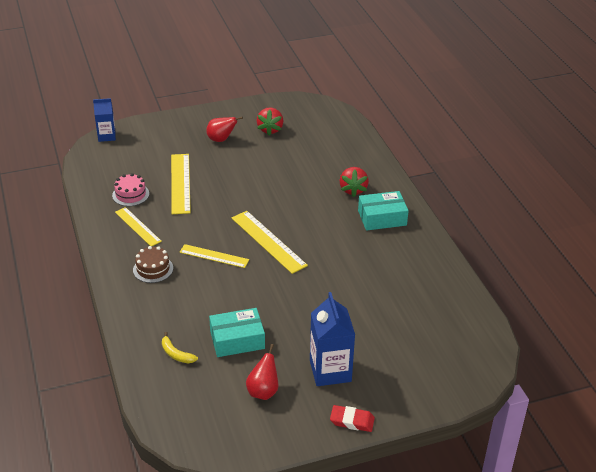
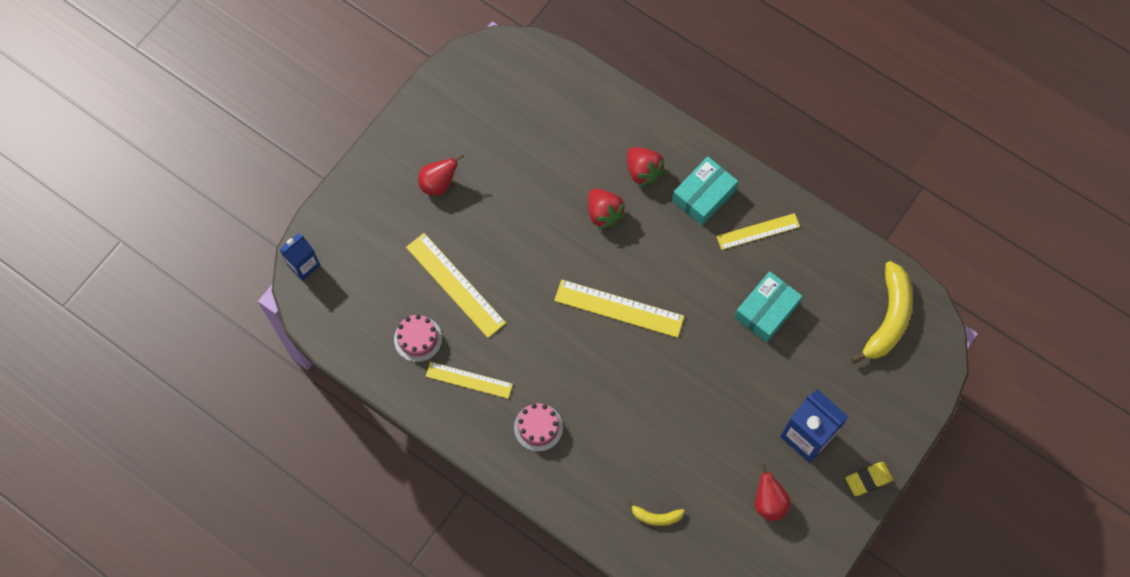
camera: 35 degrees left, 30 degrees up
brown cake [133,246,173,283] -> pink cake [514,403,563,452]
yellow ruler [180,244,249,268] -> yellow ruler moved to [716,213,800,250]
turquoise box [209,308,265,357] -> turquoise box moved to [734,271,802,343]
red strawberry [257,107,283,135] -> red strawberry moved to [588,189,626,229]
red eraser [330,405,375,432] -> yellow eraser [846,462,893,496]
none -> yellow banana [850,261,912,364]

